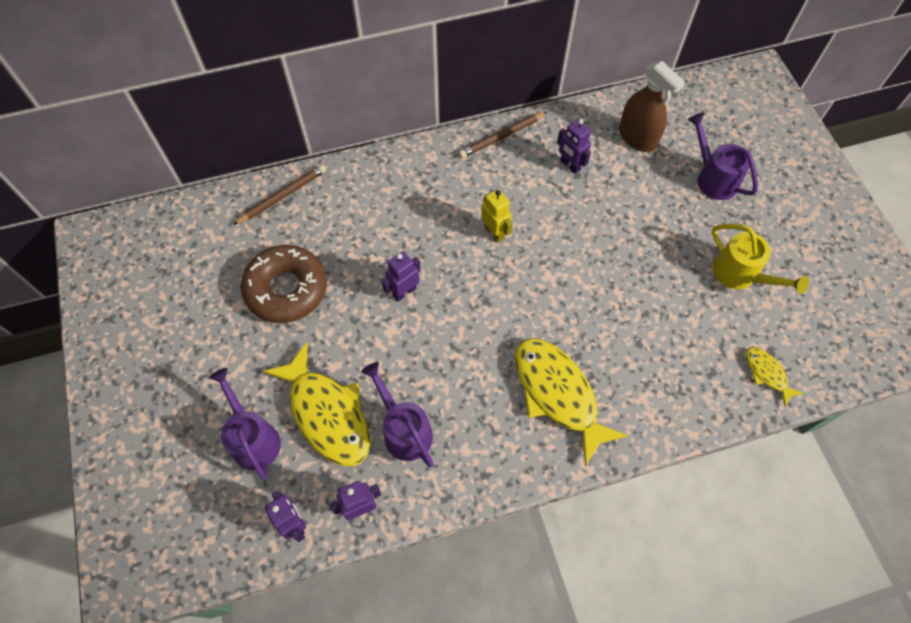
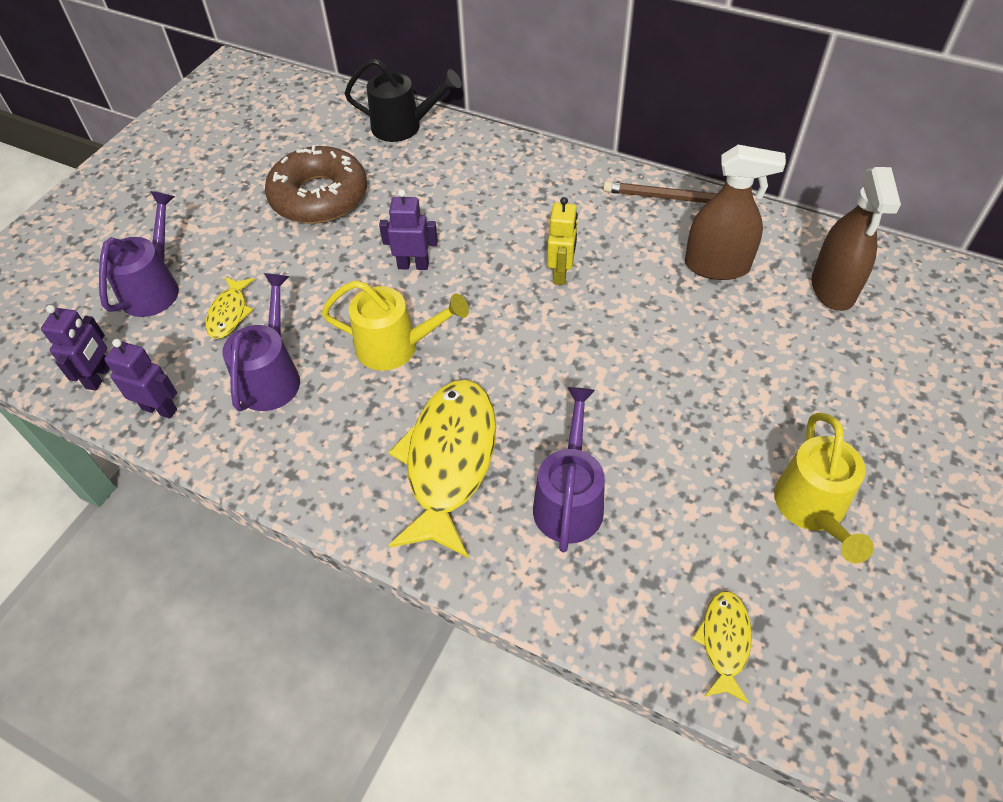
camera: 45 degrees right, 10 degrees down
brown pencil [233,164,327,225] -> black watering can [344,59,462,142]
yellow fish [263,342,370,466] -> yellow fish [206,277,255,339], size x0.48
purple robot [557,119,591,174] -> brown spray bottle [685,145,786,280]
purple watering can [688,113,758,200] -> purple watering can moved to [533,387,605,552]
none -> yellow watering can [321,280,469,371]

